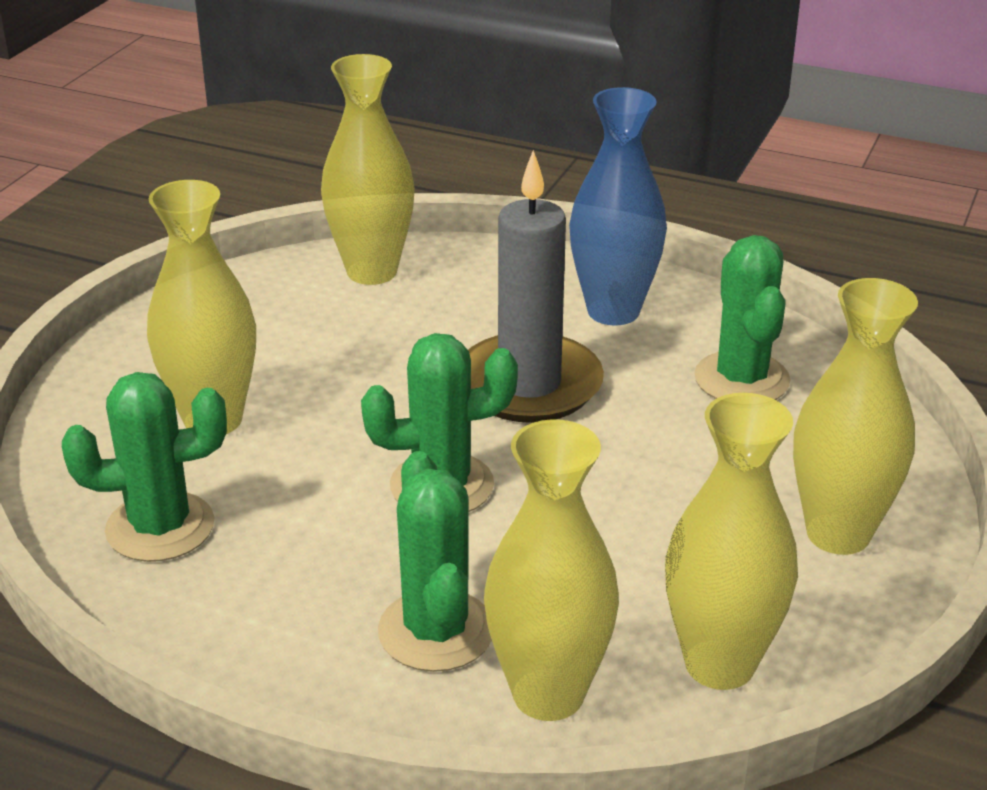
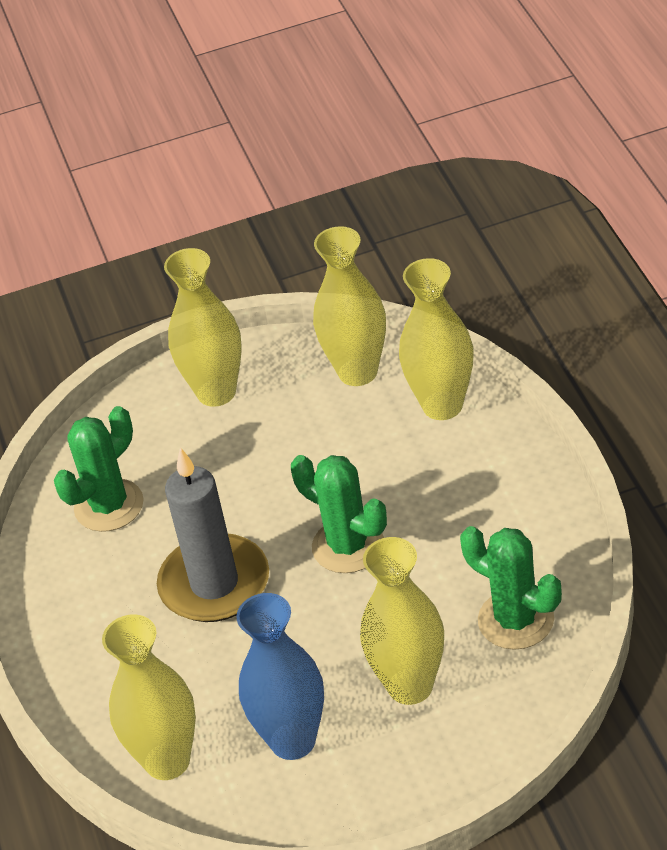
camera: 125 degrees left, 10 degrees up
green cactus [378,451,492,672] -> none
blue vase [569,87,667,325] -> blue vase moved to [236,593,324,760]

